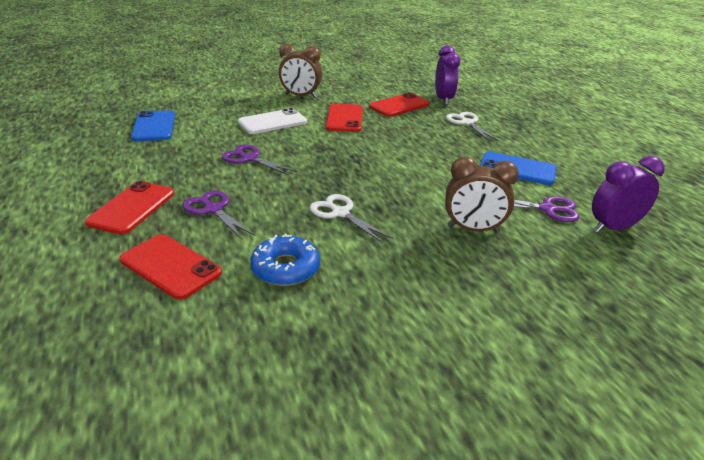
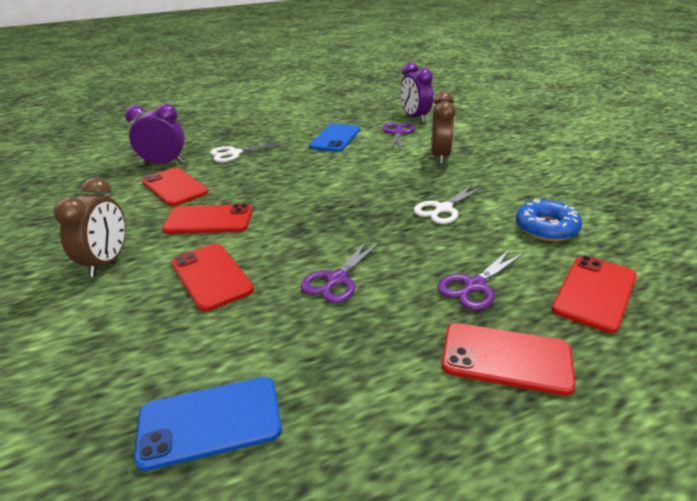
camera: 90 degrees left, 0 degrees up
white phone [238,108,307,134] -> red phone [171,244,254,312]

